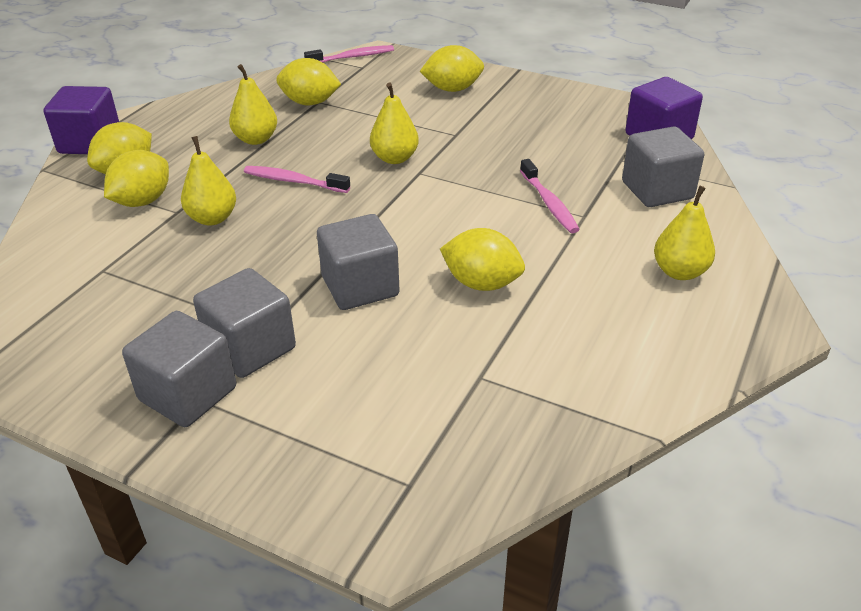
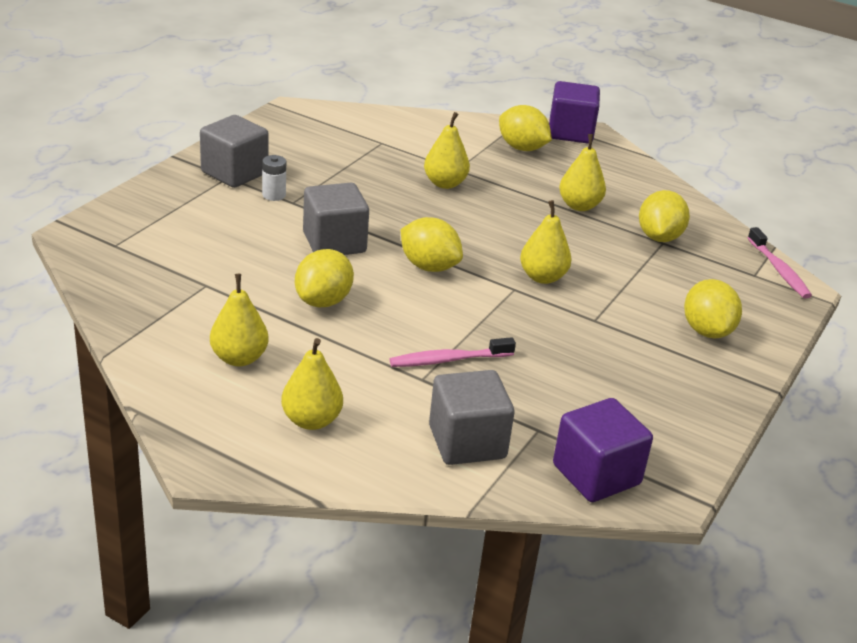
camera: 90 degrees right, 5 degrees down
yellow lemon [104,150,169,207] -> yellow lemon moved to [401,217,463,272]
grey cube [193,268,296,378] -> white battery [262,155,286,201]
pink toothbrush [244,166,350,193] -> none
none -> yellow pear [210,274,269,366]

